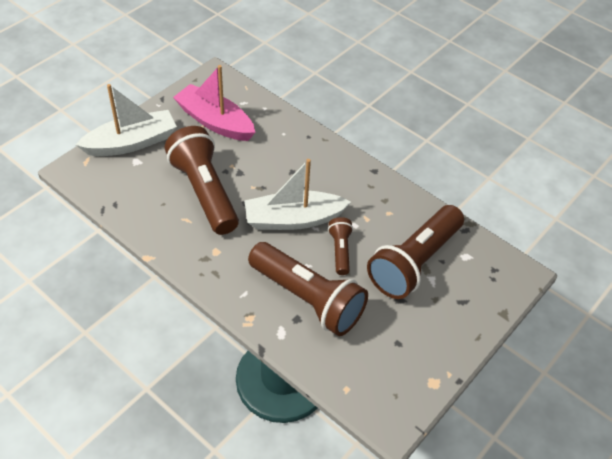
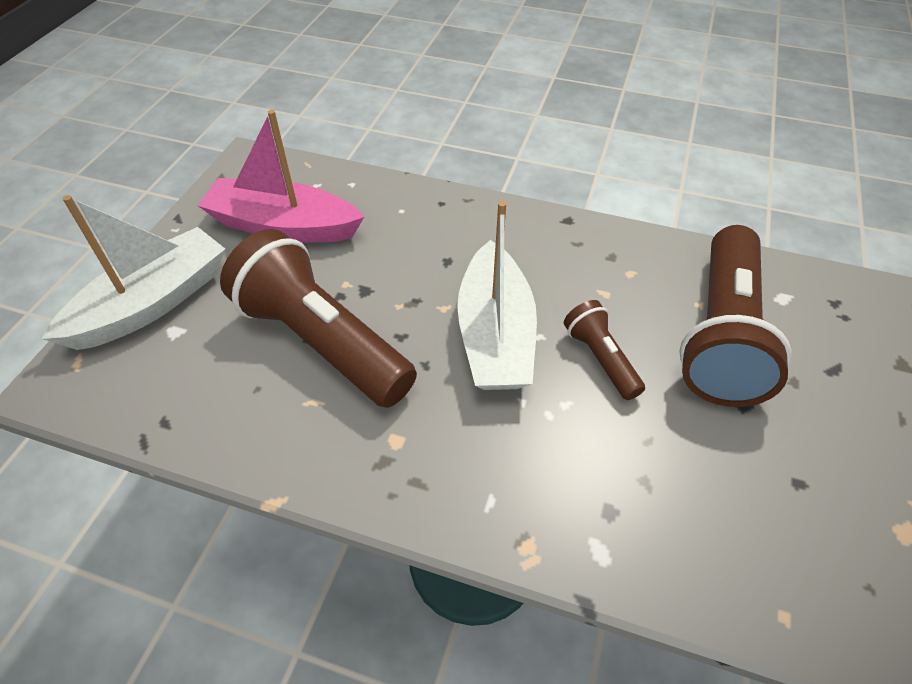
camera: 20 degrees left, 0 degrees up
white boat [245,159,351,230] -> white boat turned 60 degrees counterclockwise [457,201,537,390]
brown flashlight [248,242,368,336] -> none

